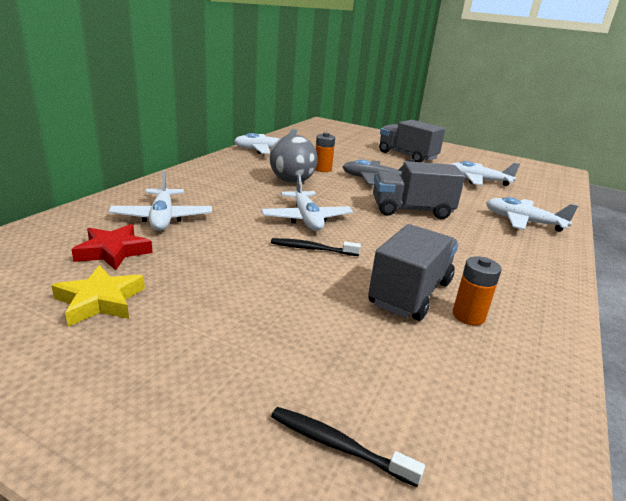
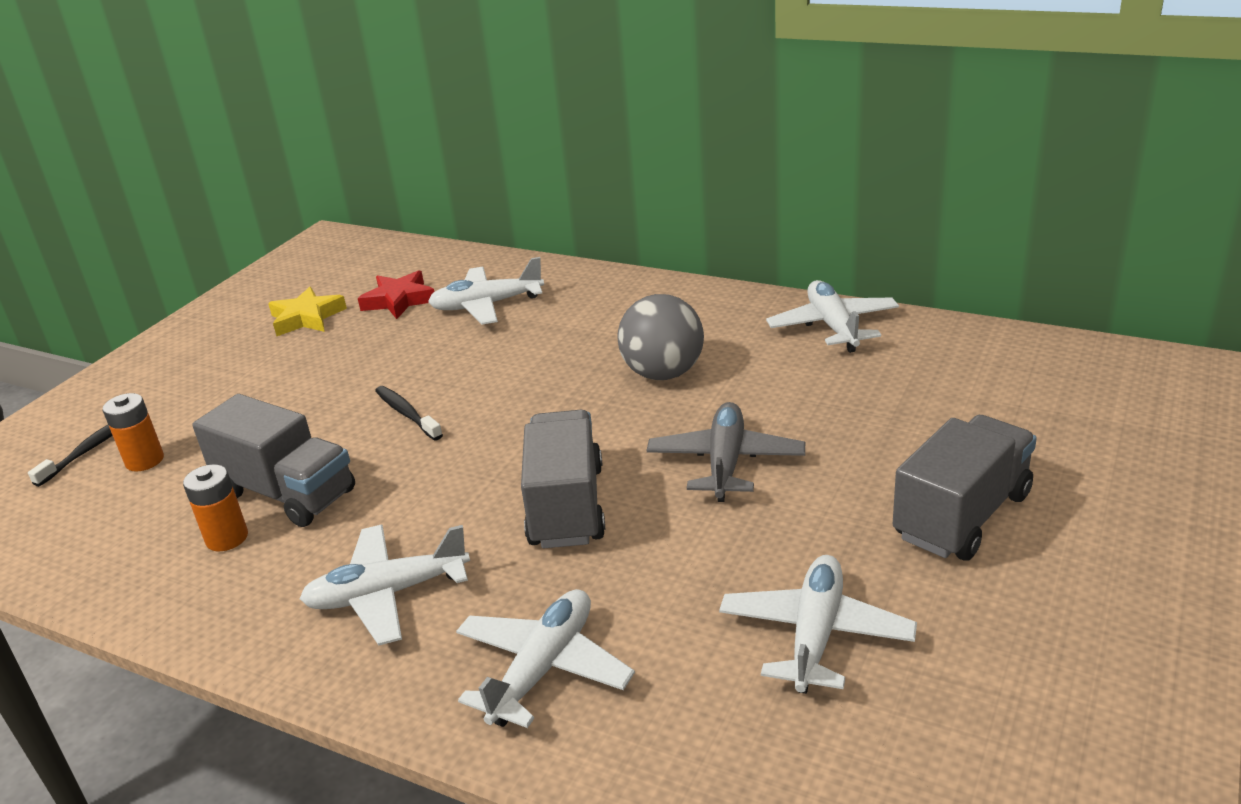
camera: 95 degrees right, 5 degrees up
white plane [261,174,353,231] -> white plane moved to [300,525,470,646]
black toothbrush [271,238,361,256] -> black toothbrush turned 45 degrees counterclockwise [375,386,443,441]
orange battery [315,133,335,172] -> orange battery moved to [102,393,164,471]

